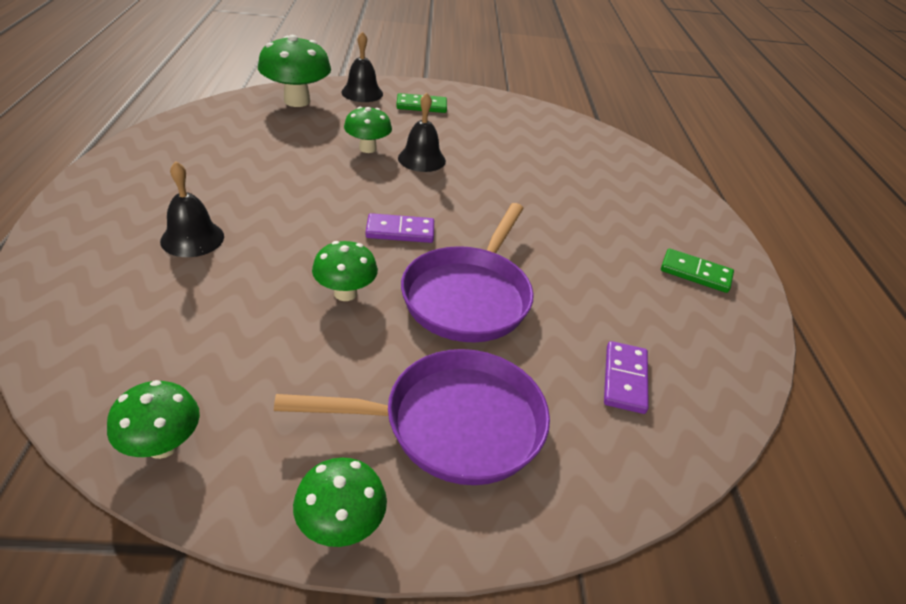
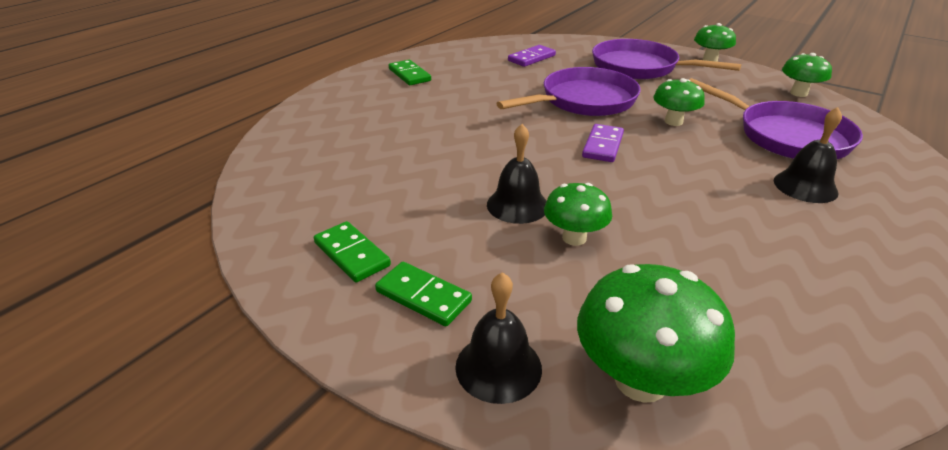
camera: 140 degrees left, 5 degrees down
purple domino [365,213,434,243] -> purple domino turned 75 degrees clockwise [582,124,624,162]
none -> green domino [314,221,391,283]
none -> purple pan [689,78,863,159]

